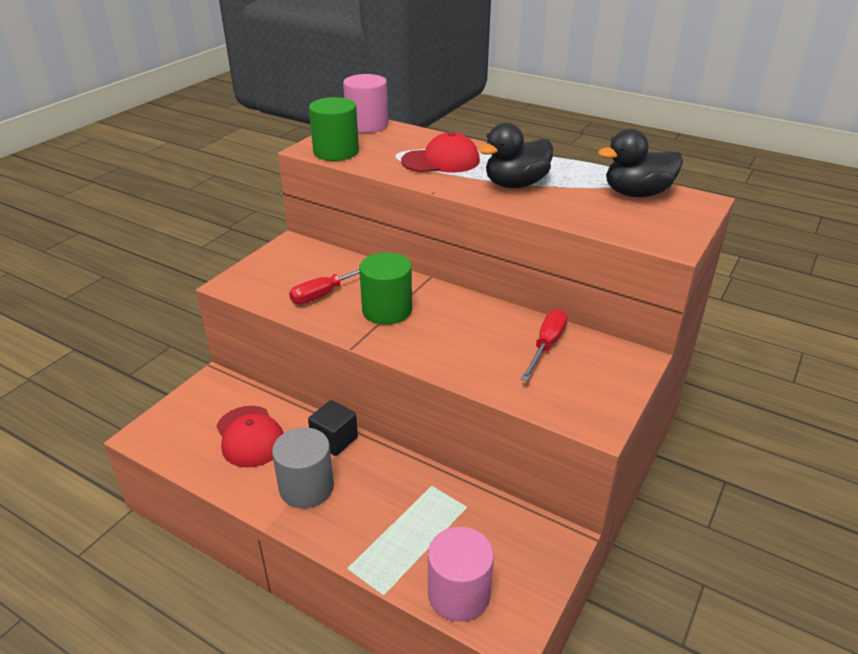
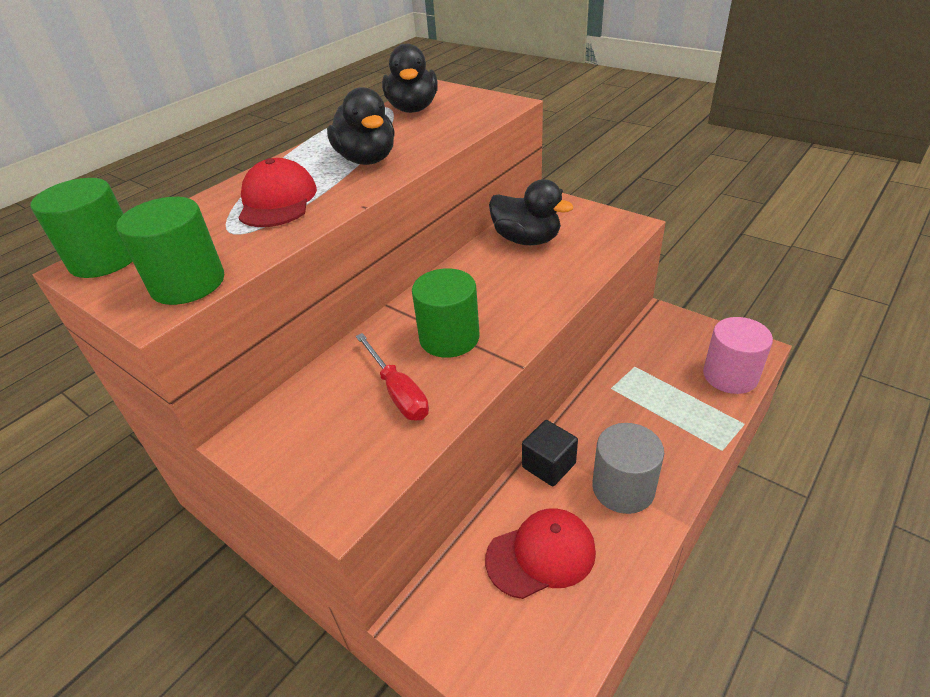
camera: 80 degrees left, 5 degrees up
pink cylinder [343,74,388,133] -> green cylinder [31,178,133,278]
red screwdriver [521,309,568,381] -> black duck [489,179,574,245]

